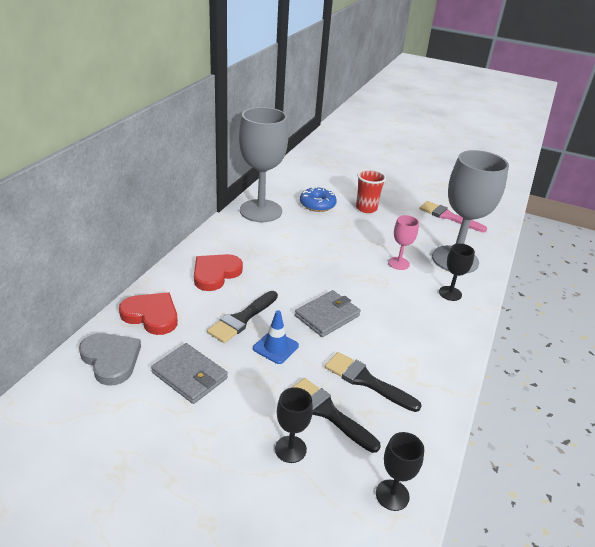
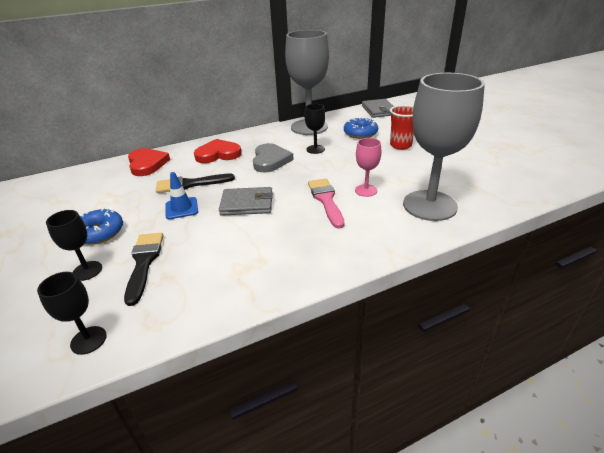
camera: 45 degrees right, 0 degrees up
grey heart [79,333,141,386] -> grey heart moved to [253,143,294,173]
grey wallet [151,343,228,404] -> grey wallet moved to [362,99,394,118]
black brush [325,352,422,412] -> none
pink brush [420,201,487,232] -> pink brush moved to [308,178,344,229]
black goblet [439,243,475,301] -> black goblet moved to [304,104,325,154]
none -> blue donut [80,208,123,245]

